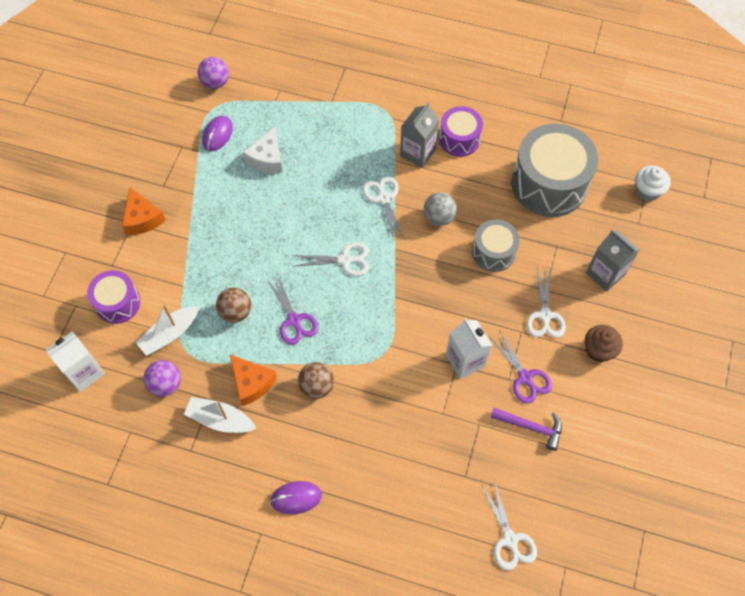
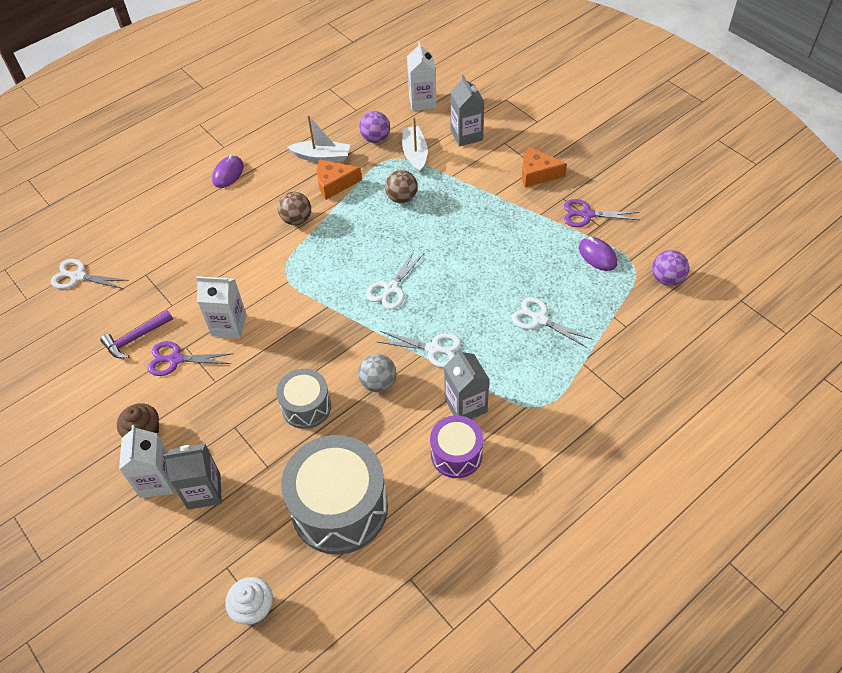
camera: 125 degrees right, 10 degrees down
purple drum [87,270,140,324] -> grey carton [450,75,484,146]
white boat [184,397,257,433] -> white boat turned 45 degrees clockwise [287,115,350,162]
white cheese [243,127,283,173] -> none
purple scissors [267,274,318,345] -> purple scissors moved to [564,199,639,227]
white scissors [527,268,566,338] -> white scissors moved to [512,297,593,348]
none -> white carton [119,425,174,498]

